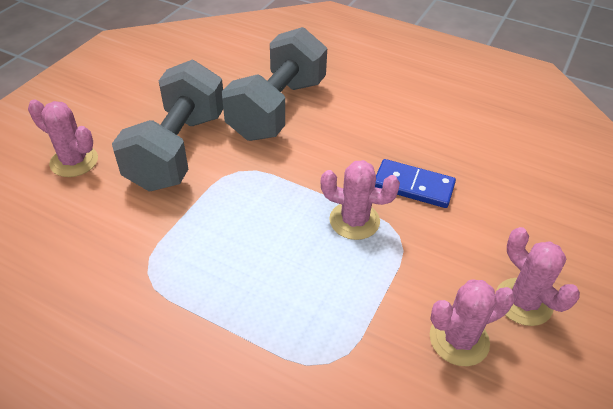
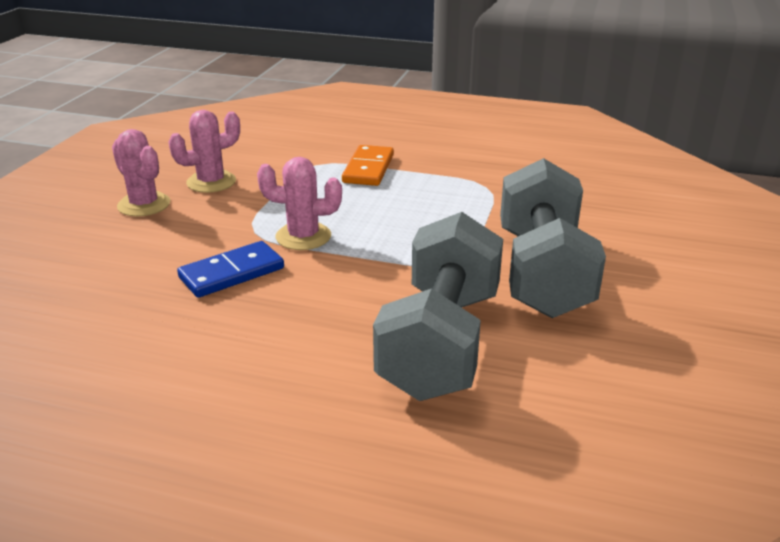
camera: 170 degrees right, 15 degrees down
pink cactus [28,99,98,177] -> none
blue domino [375,159,456,208] -> blue domino turned 45 degrees counterclockwise [177,241,284,298]
none -> orange domino [342,145,394,186]

